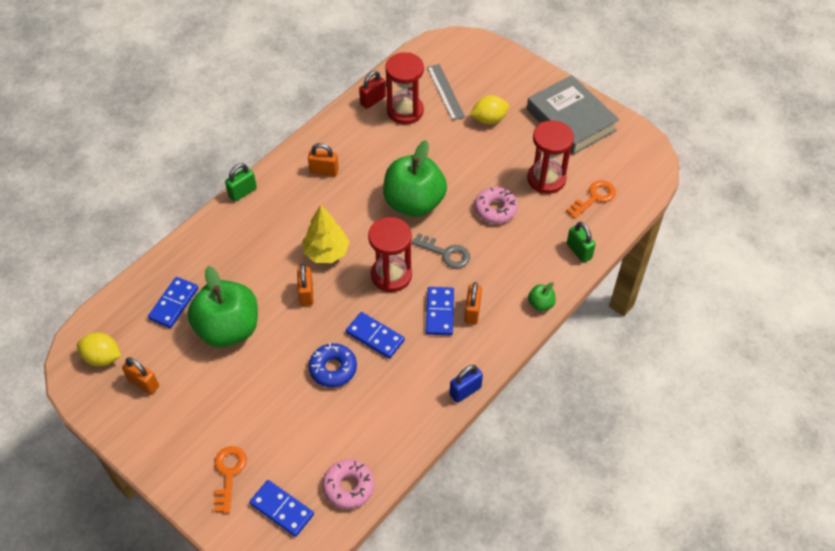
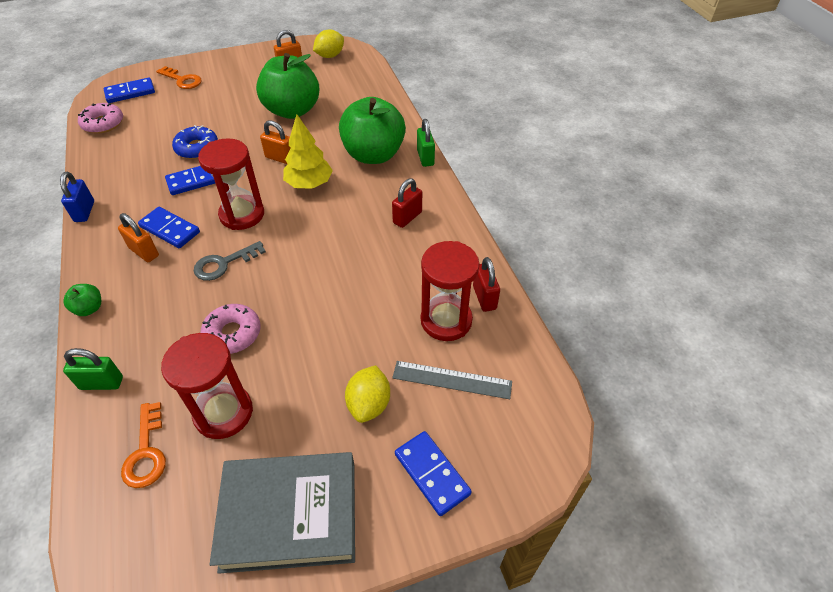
camera: 120 degrees right, 5 degrees down
blue domino [148,277,198,328] -> blue domino moved to [395,431,472,516]
orange padlock [308,143,339,177] -> red padlock [392,178,422,228]
green apple [383,140,447,217] -> green apple moved to [339,97,406,164]

